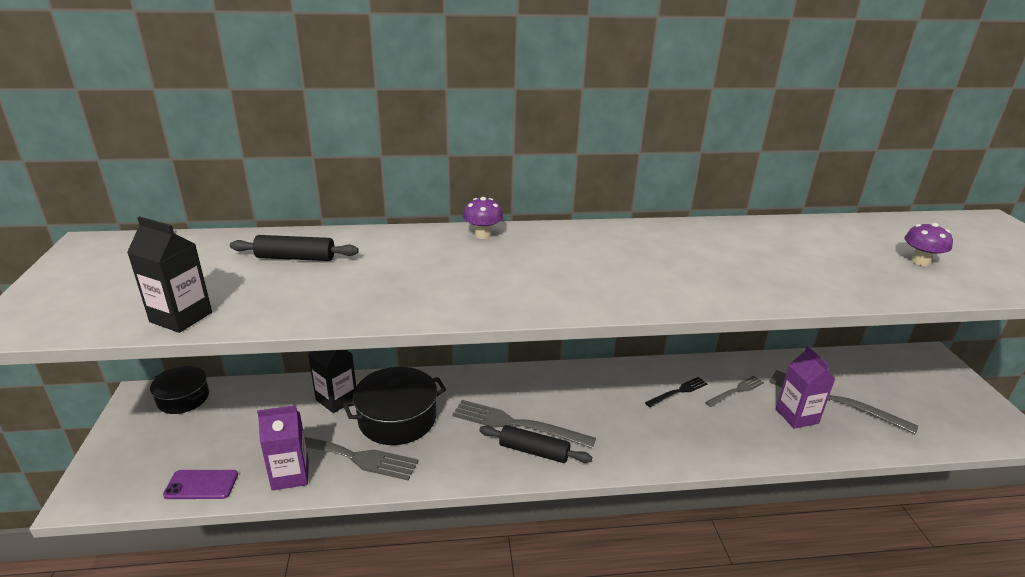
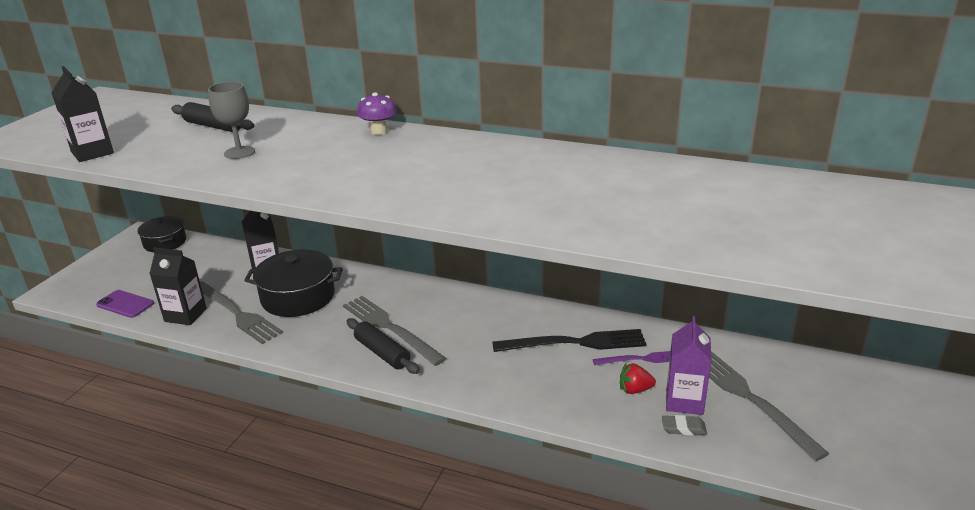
camera: 30 degrees right, 0 degrees up
purple carton [257,405,309,491] -> black carton [149,248,207,325]
black fork [645,377,707,407] -> black fork [492,329,647,352], size x1.77
grey fork [705,376,764,407] -> purple fork [593,351,671,365]
purple mushroom [904,223,953,266] -> none
none -> grey goblet [208,82,255,159]
none -> red strawberry [620,363,656,394]
none -> grey eraser [662,415,707,435]

